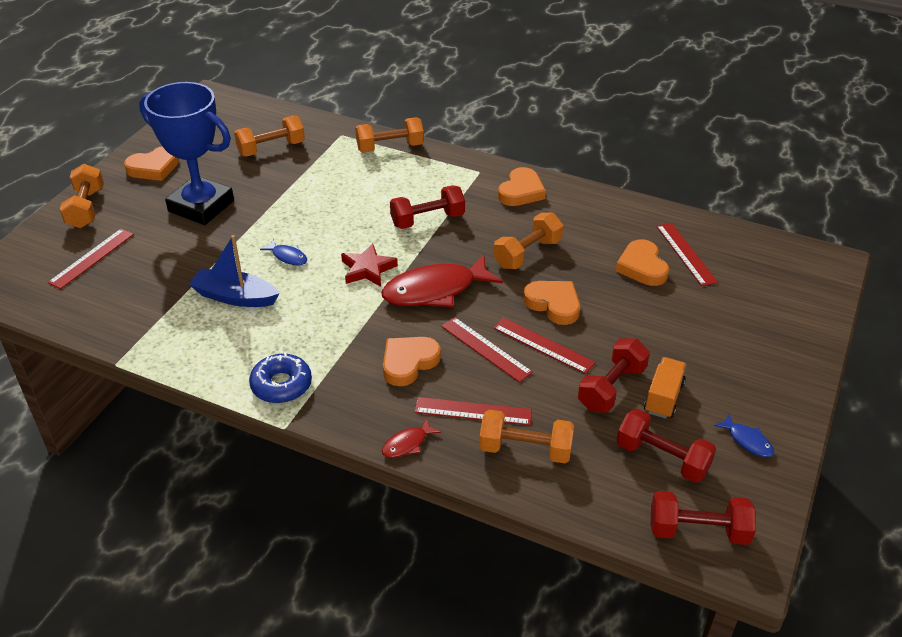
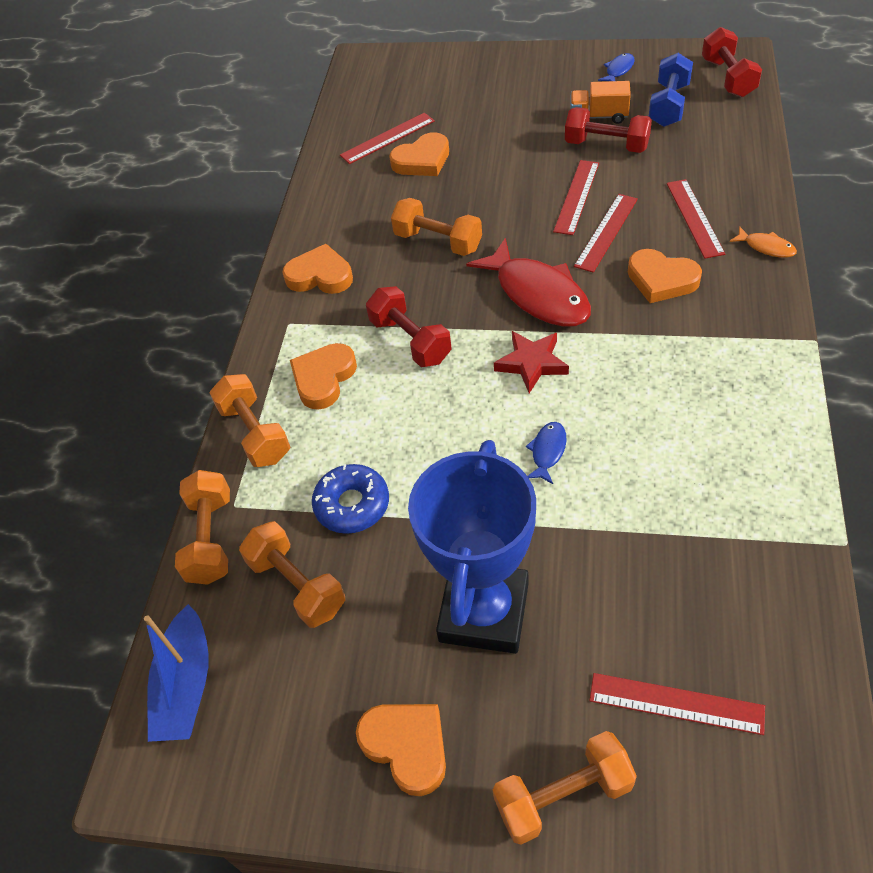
camera: 100 degrees left, 10 degrees up
blue boat [189,235,280,307] -> blue boat moved to [144,604,209,742]
blue donut [249,352,312,403] -> blue donut moved to [312,464,389,534]
red fish [382,418,441,458] -> orange fish [730,226,797,258]
orange dumbbell [479,409,574,463] -> orange dumbbell moved to [175,470,230,585]
orange heart [523,281,580,325] -> orange heart moved to [290,343,357,410]
red dumbbell [617,409,716,483] -> blue dumbbell [649,53,693,127]

